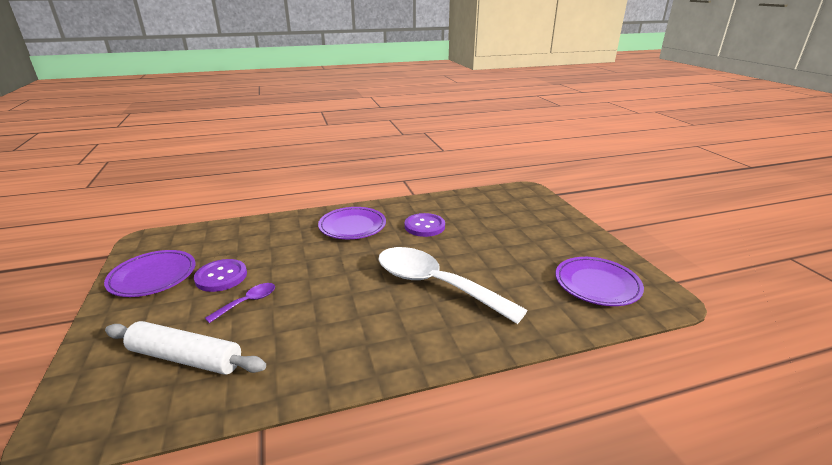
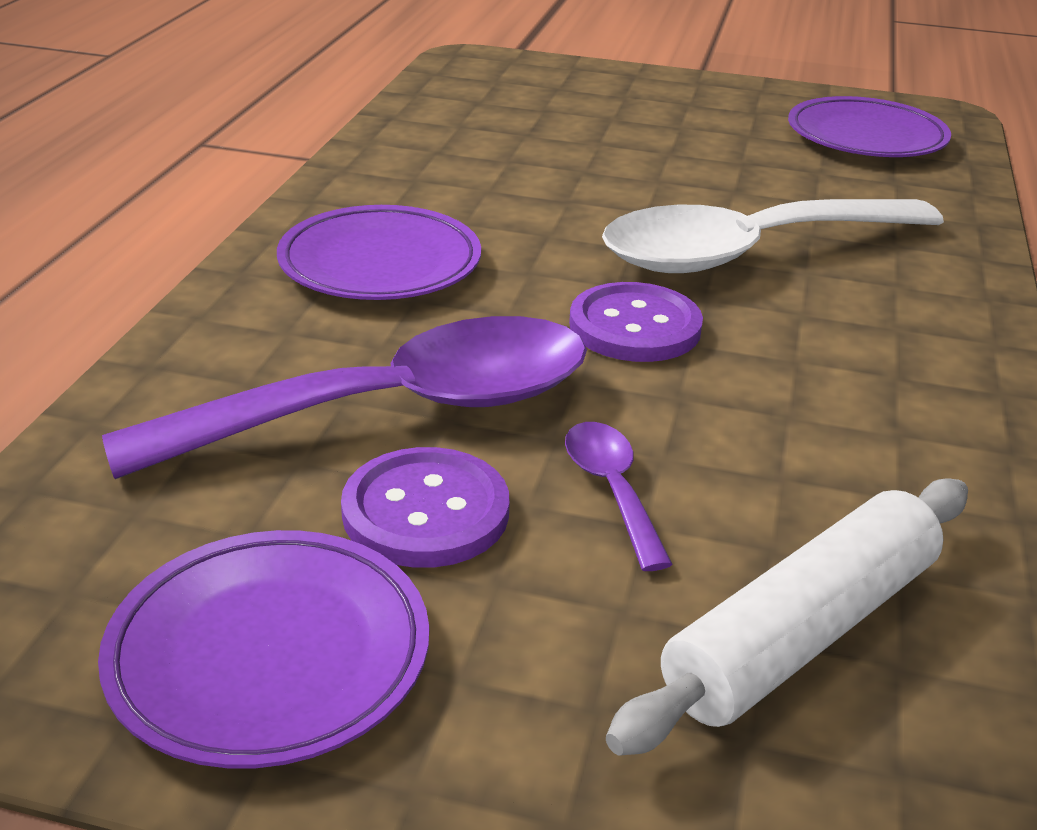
camera: 60 degrees left, 5 degrees up
purple button [405,213,445,237] -> purple button moved to [569,282,703,362]
none -> purple spoon [102,316,587,479]

